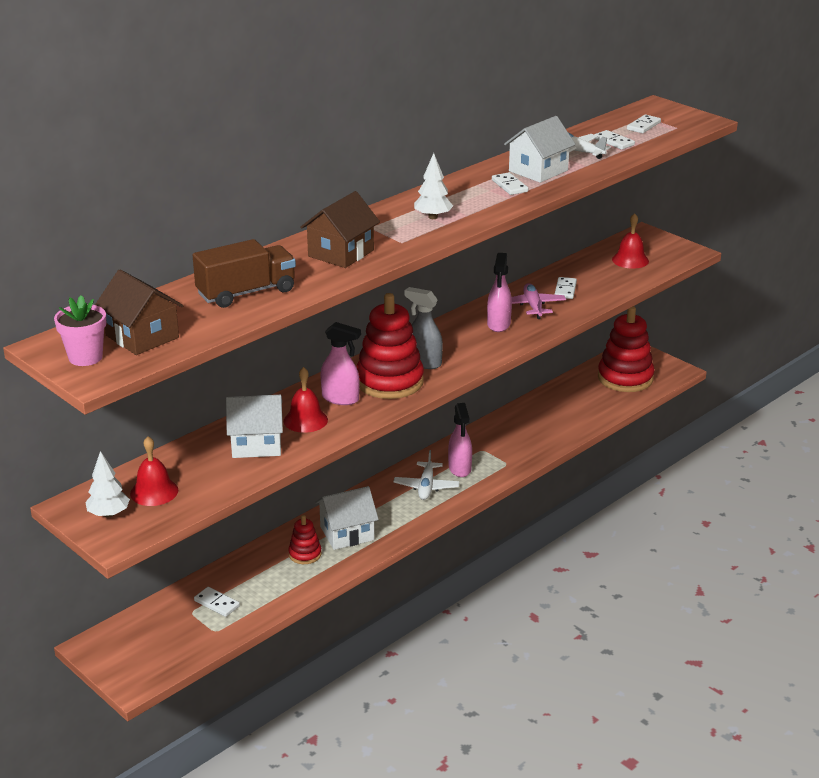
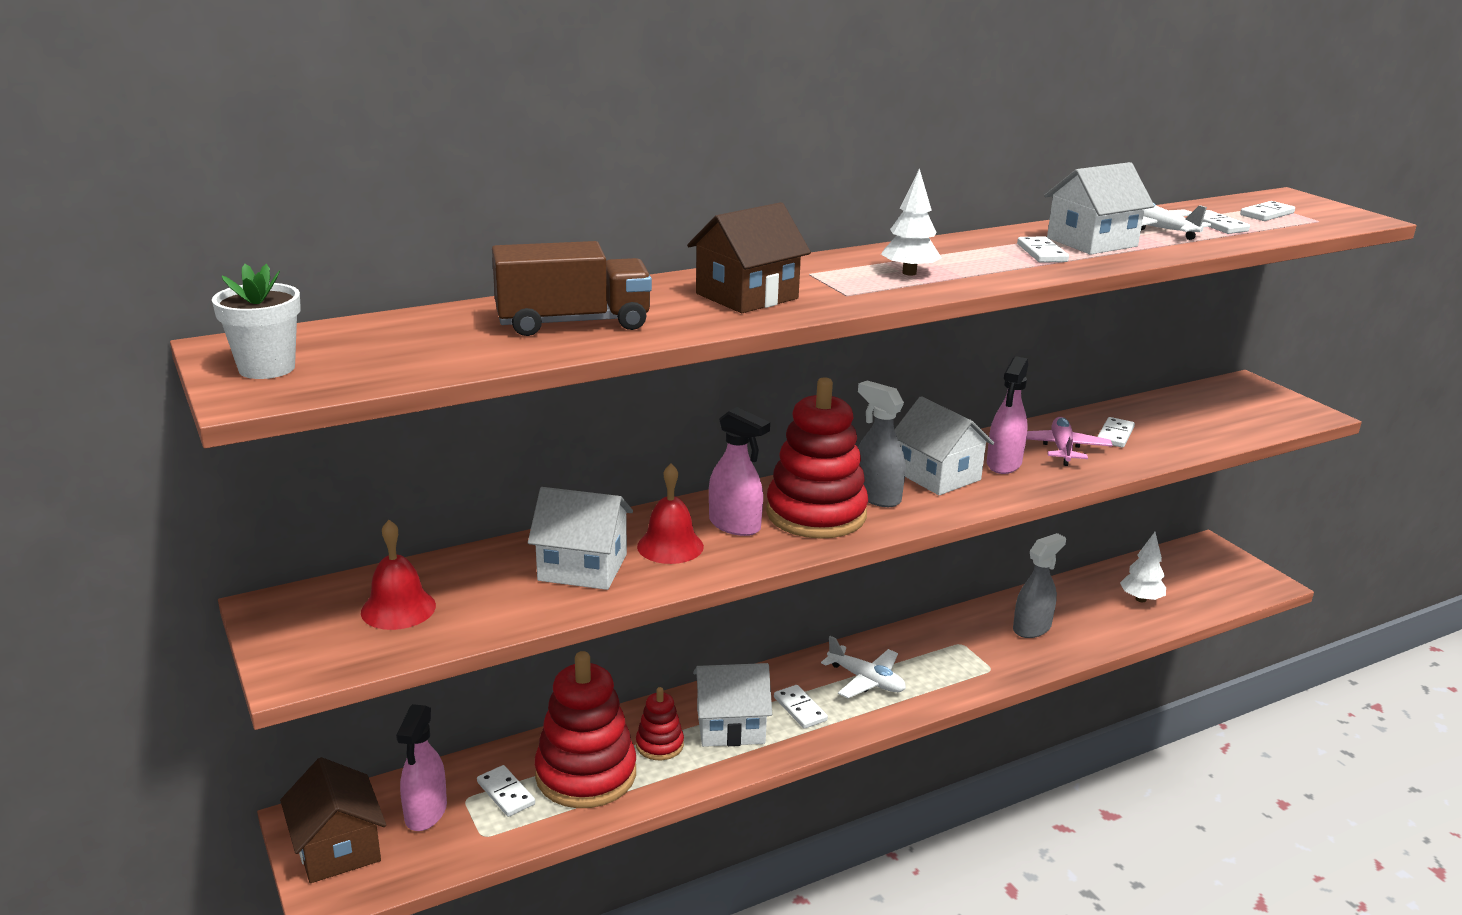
camera: 15 degrees right, 5 degrees down
pink flower pot [54,295,106,366] -> white flower pot [212,264,301,379]
white tree [85,451,130,518] -> white tree moved to [1120,532,1166,602]
brown house [95,269,184,355] -> brown house moved to [280,757,386,883]
white plane [393,450,460,500] -> white plane turned 75 degrees counterclockwise [821,636,906,698]
pink spray bottle [448,403,472,477] -> pink spray bottle moved to [396,704,447,831]
red stacking toy [598,306,655,392] -> red stacking toy moved to [535,651,636,808]
red bell [612,213,649,269] -> none
none -> white domino [774,685,828,729]
none -> white house [894,396,994,495]
none -> grey spray bottle [1013,533,1066,638]

